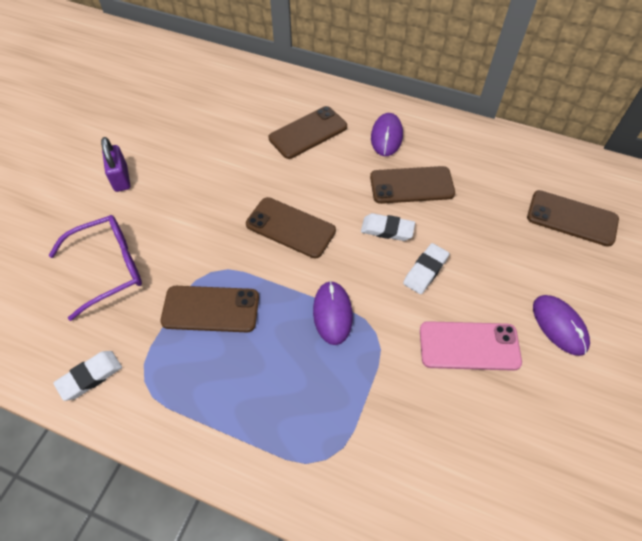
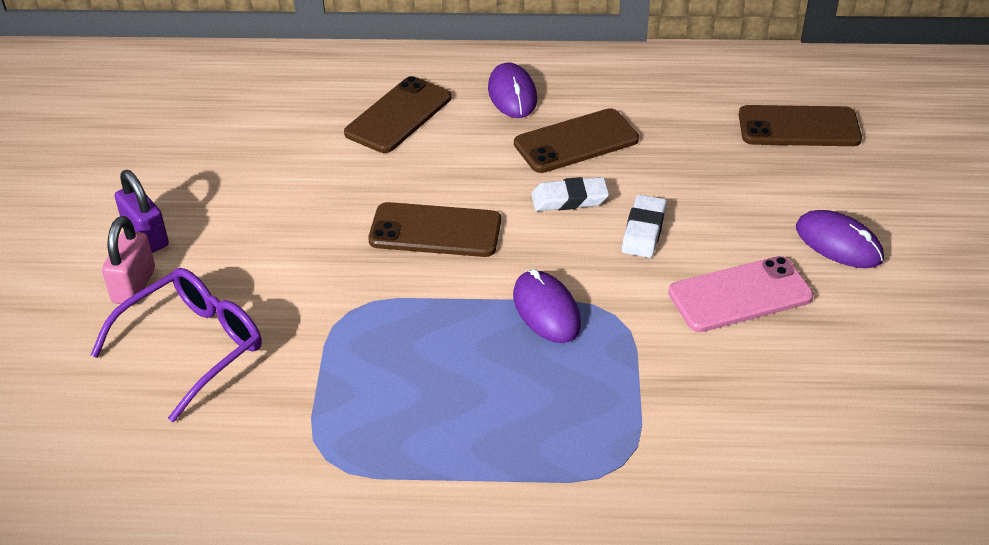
camera: 20 degrees left, 15 degrees down
white eraser [53,351,122,401] -> none
brown phone [160,286,259,332] -> none
none -> pink padlock [102,216,155,305]

